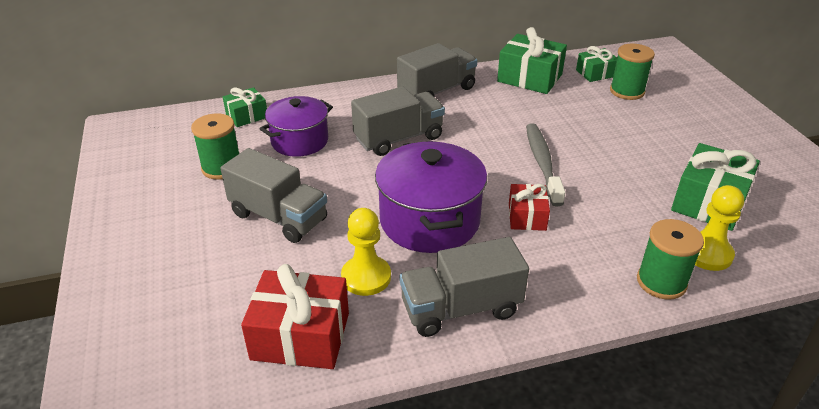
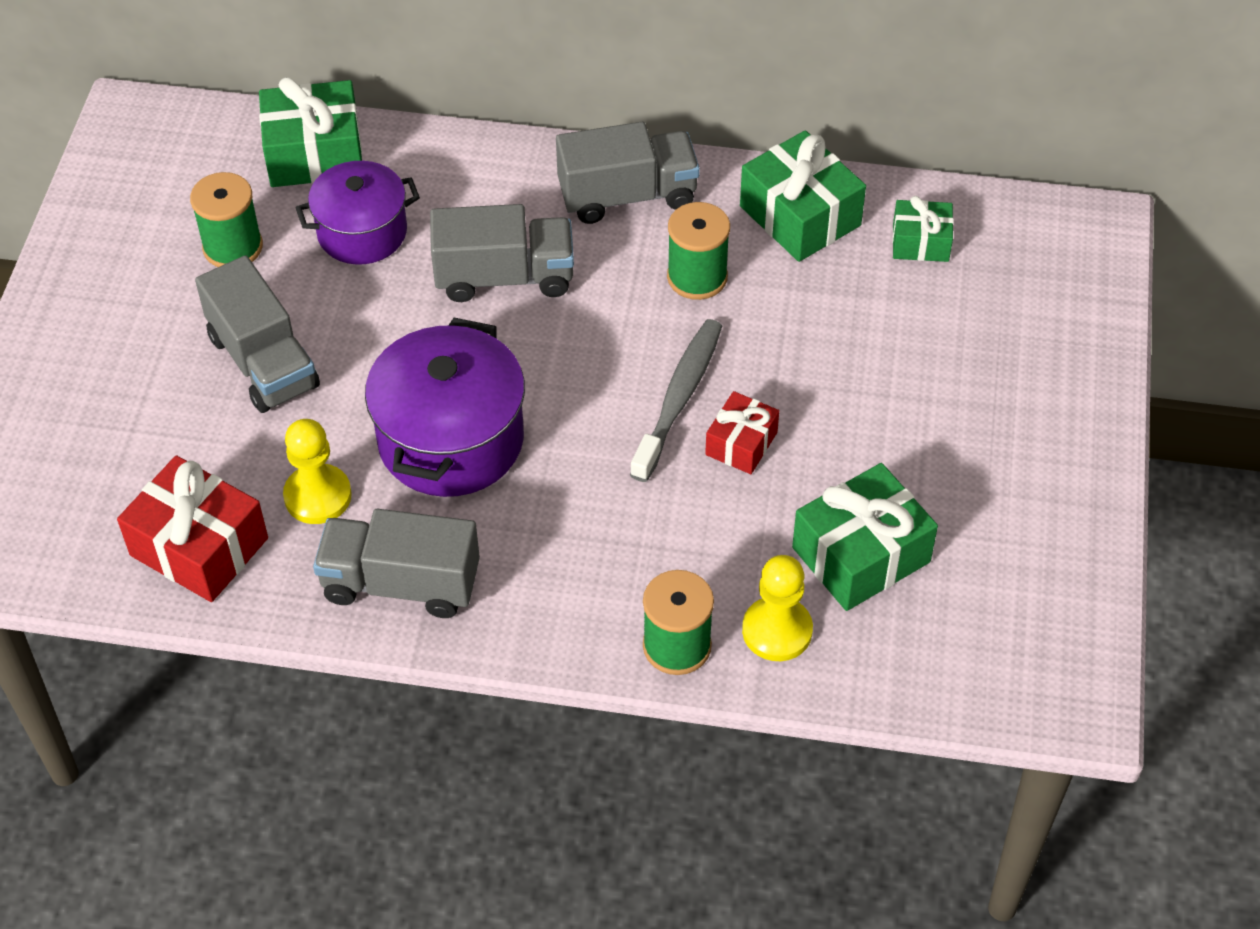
camera: 25 degrees right, 15 degrees up
green gift [223,87,267,127] -> green gift [259,77,362,187], size x1.71
red gift [509,184,550,231] -> red gift moved to [705,391,779,474]
green spool [610,44,655,100] -> green spool moved to [667,202,730,300]

